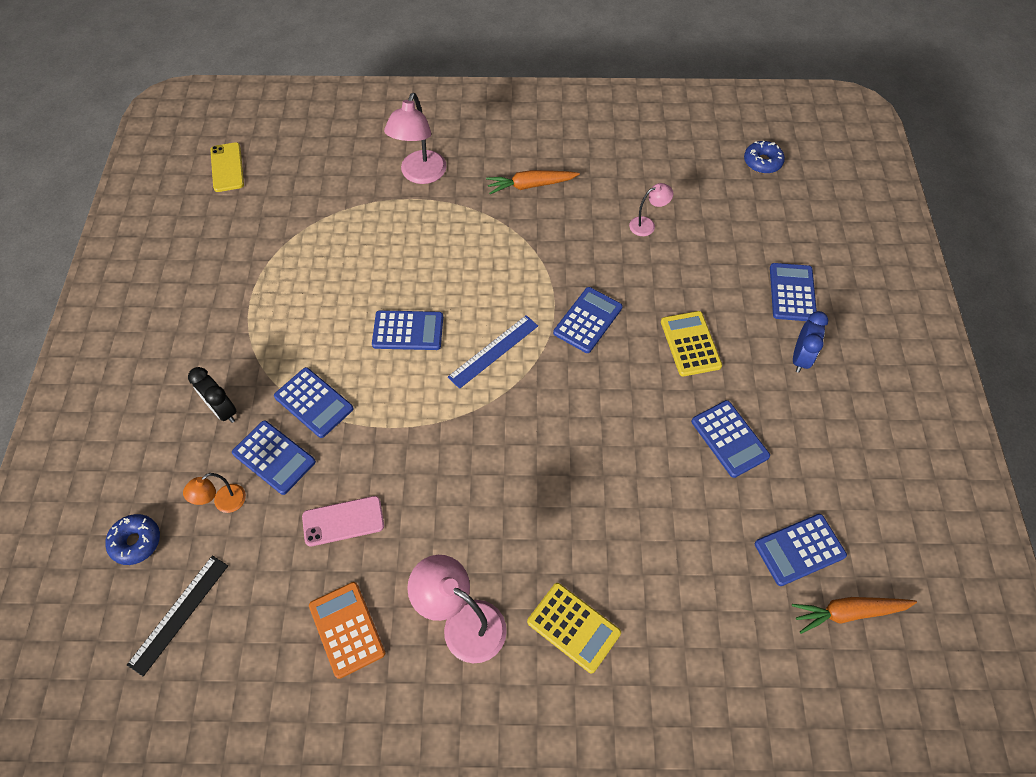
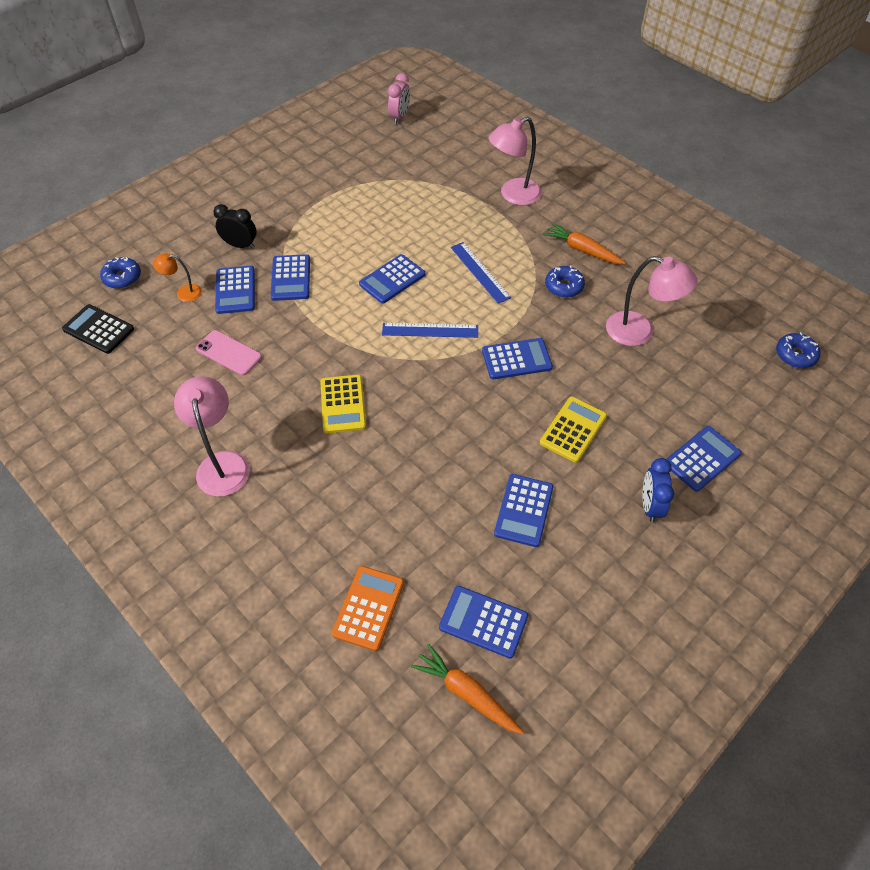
camera: 45 degrees right, 5 degrees down
black ruler [127,556,228,676] -> black calculator [62,304,134,354]
black clock [188,367,237,423] -> black clock turned 105 degrees clockwise [213,204,257,249]
yellow phone [210,142,244,192] -> pink clock [388,73,410,124]
orange calculator [309,582,385,679] -> orange calculator moved to [332,566,404,651]
blue calculator [372,310,443,350] -> blue calculator turned 90 degrees clockwise [359,254,425,304]
yellow calculator [527,583,621,673] -> yellow calculator moved to [320,375,366,433]
pink lamp [629,183,673,236] -> pink lamp [606,256,698,346], size x1.85
blue clock [793,311,828,373] -> blue clock turned 120 degrees clockwise [643,458,674,522]
none -> blue ruler [451,242,511,304]
none -> blue donut [545,266,585,298]

